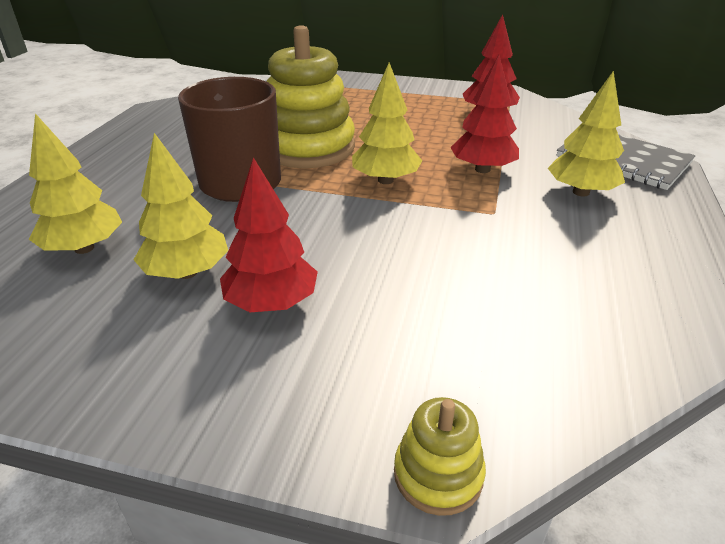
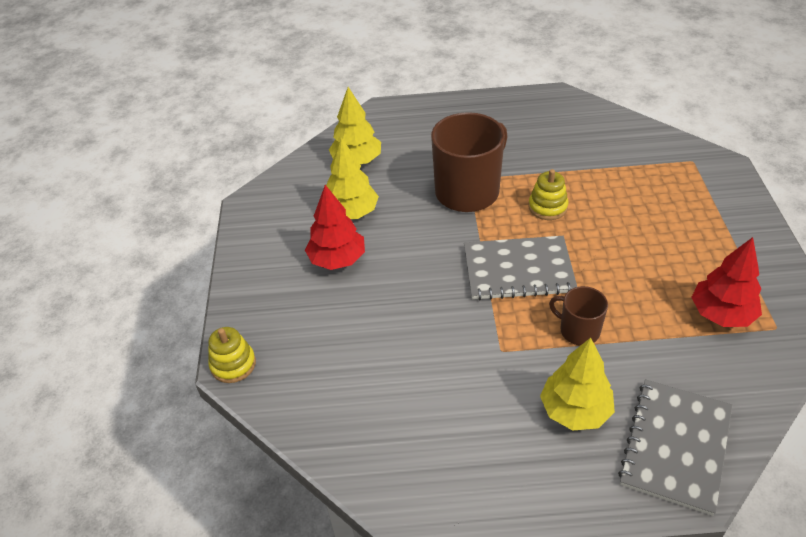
camera: 75 degrees right, 10 degrees up
yellow stacking toy [267,25,355,168] -> yellow stacking toy [528,169,568,220], size x0.46
yellow tree [352,63,422,184] -> grey notebook [464,236,577,300]
red tree [450,55,519,173] -> brown mug [549,286,608,346]

